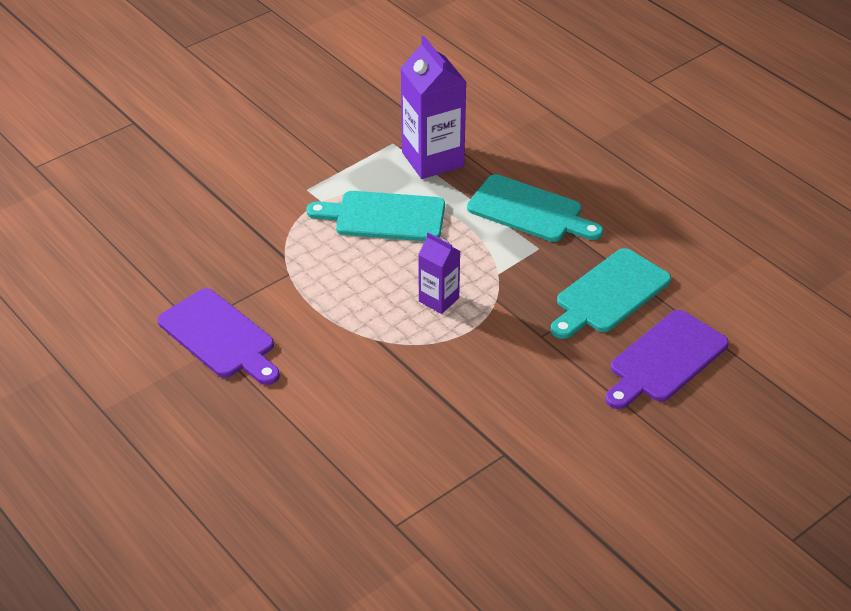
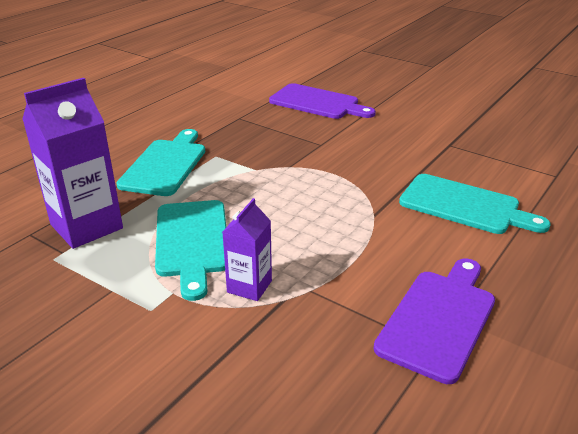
camera: 105 degrees left, 10 degrees down
purple carton [418,232,460,314] -> purple carton moved to [223,198,272,301]
turquoise cutting board [551,248,671,339] -> turquoise cutting board moved to [399,174,550,234]

